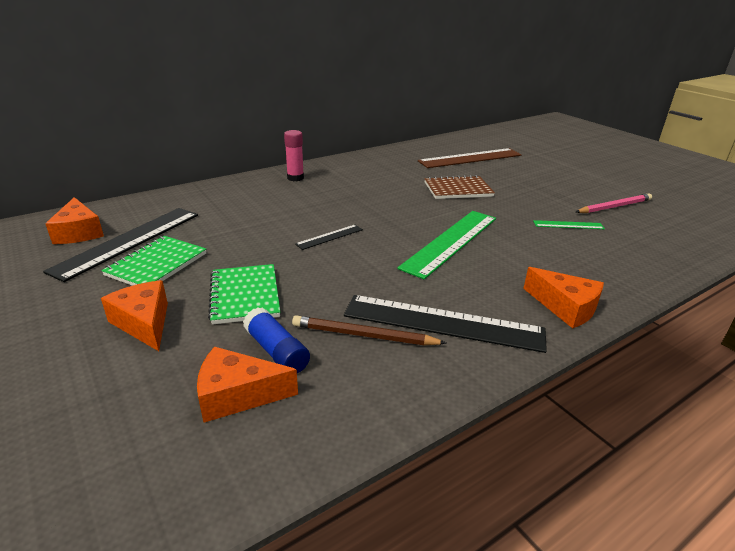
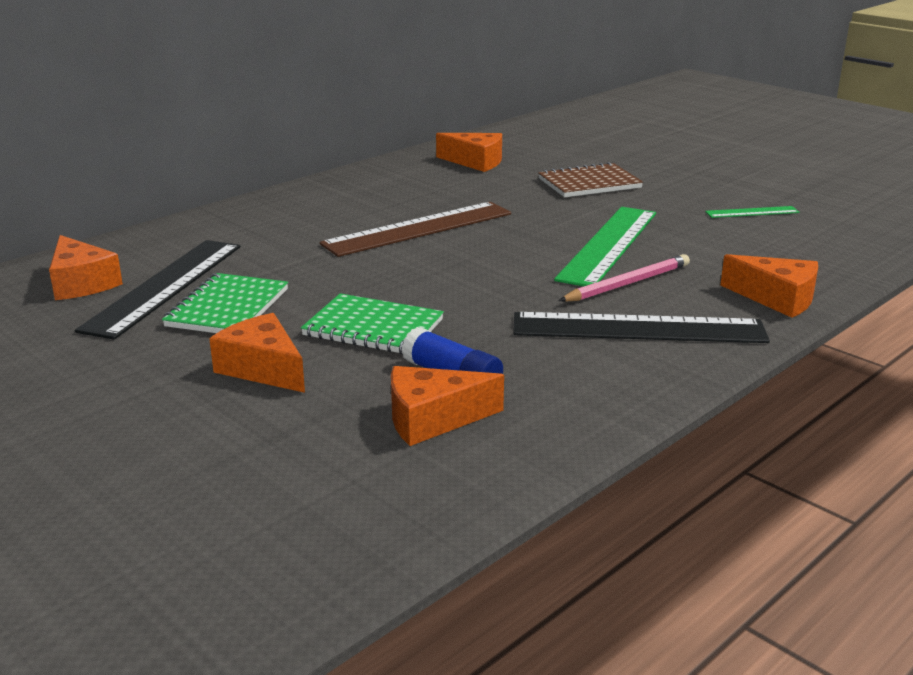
camera: 10 degrees left, 5 degrees down
green notebook [208,264,280,325] -> green notebook turned 45 degrees counterclockwise [301,293,444,354]
pink glue stick [284,130,304,181] -> none
brown pencil [292,315,447,345] -> none
black ruler [295,225,363,250] -> none
brown ruler [418,148,522,168] -> brown ruler moved to [319,202,511,257]
pink pencil [576,193,652,213] -> pink pencil moved to [559,254,690,302]
none -> orange cheese [436,133,502,172]

